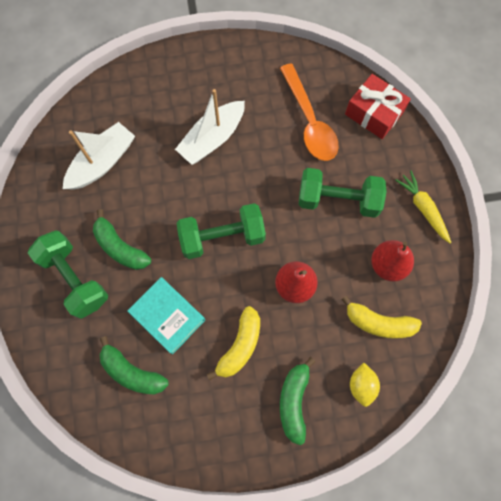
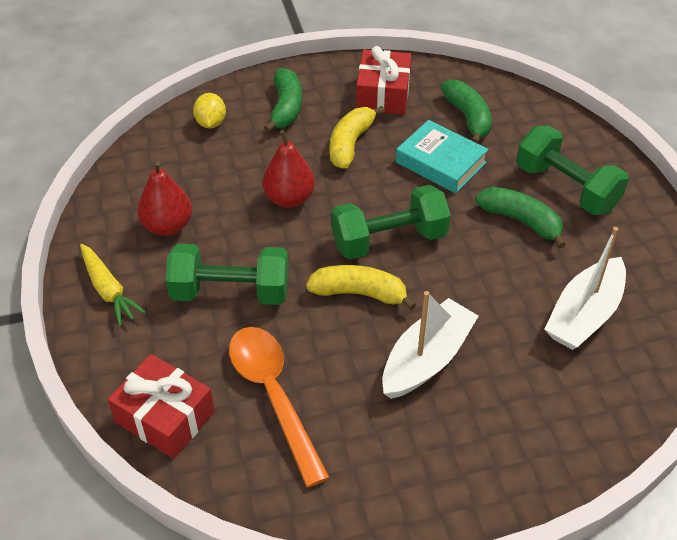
camera: 175 degrees right, 25 degrees down
green banana [100,336,169,394] -> green banana turned 45 degrees clockwise [440,80,492,144]
yellow banana [341,295,422,339] -> yellow banana moved to [306,265,416,310]
none -> red gift [356,46,411,115]

